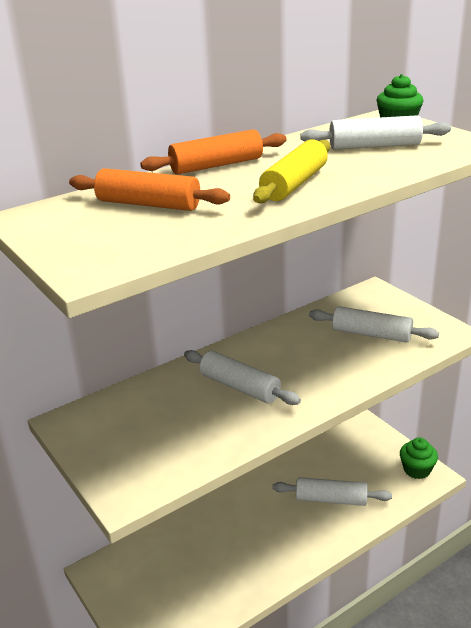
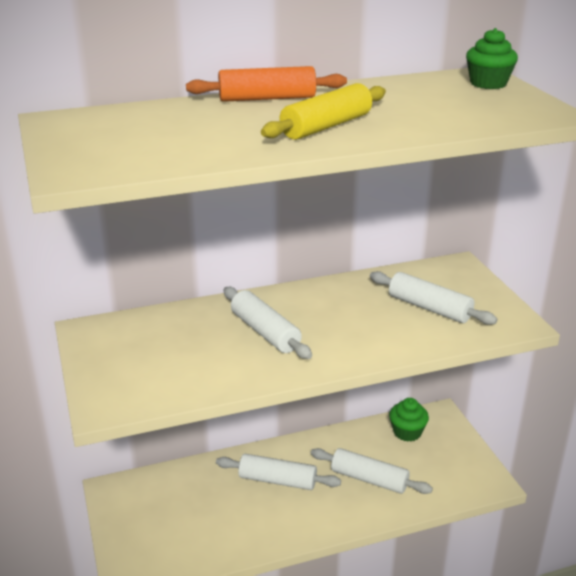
camera: 15 degrees right, 0 degrees up
orange rolling pin [69,168,230,211] -> none
white rolling pin [300,115,451,149] -> white rolling pin moved to [216,454,341,490]
green cupcake [400,437,438,479] -> green cupcake moved to [389,398,429,442]

